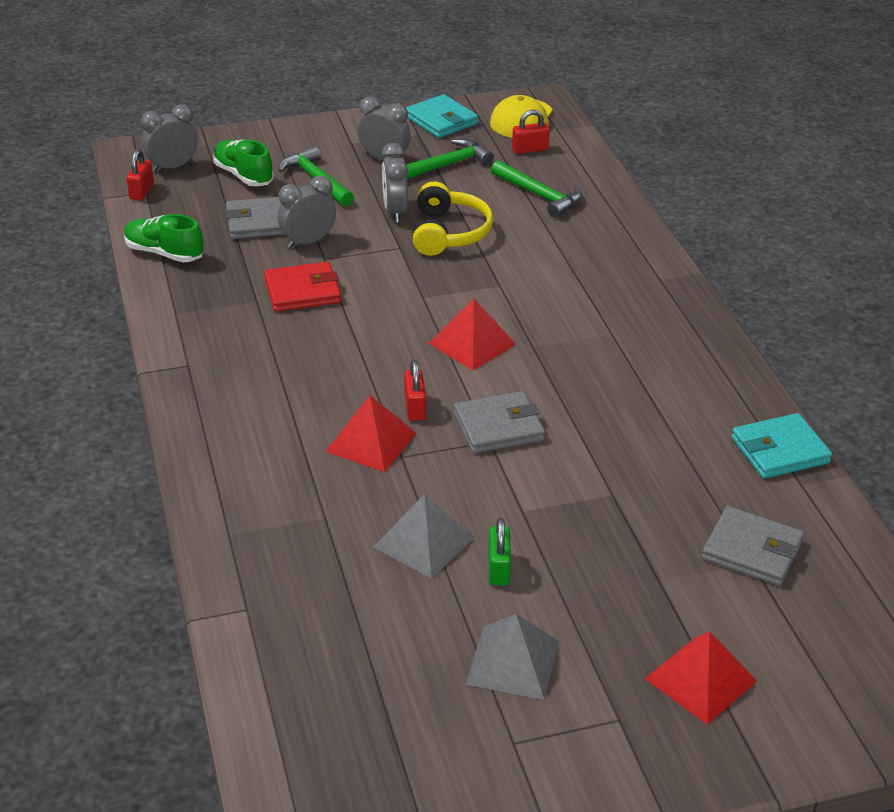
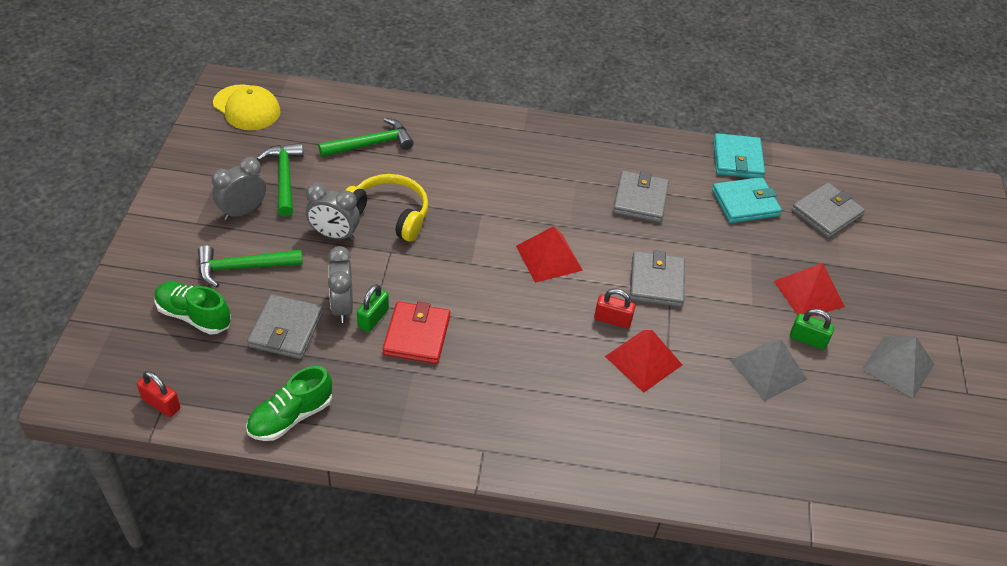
camera: 70 degrees left, 10 degrees up
grey clock [141,104,198,172] -> none
green shoe [213,140,274,187] -> green shoe turned 45 degrees clockwise [155,282,231,334]
turquoise wallet [406,94,478,138] -> turquoise wallet moved to [712,177,782,223]
red padlock [512,110,550,154] -> none
red pyramid [645,631,757,725] -> red pyramid moved to [774,263,845,317]
none -> green padlock [357,284,389,332]
none -> grey wallet [613,171,669,223]

